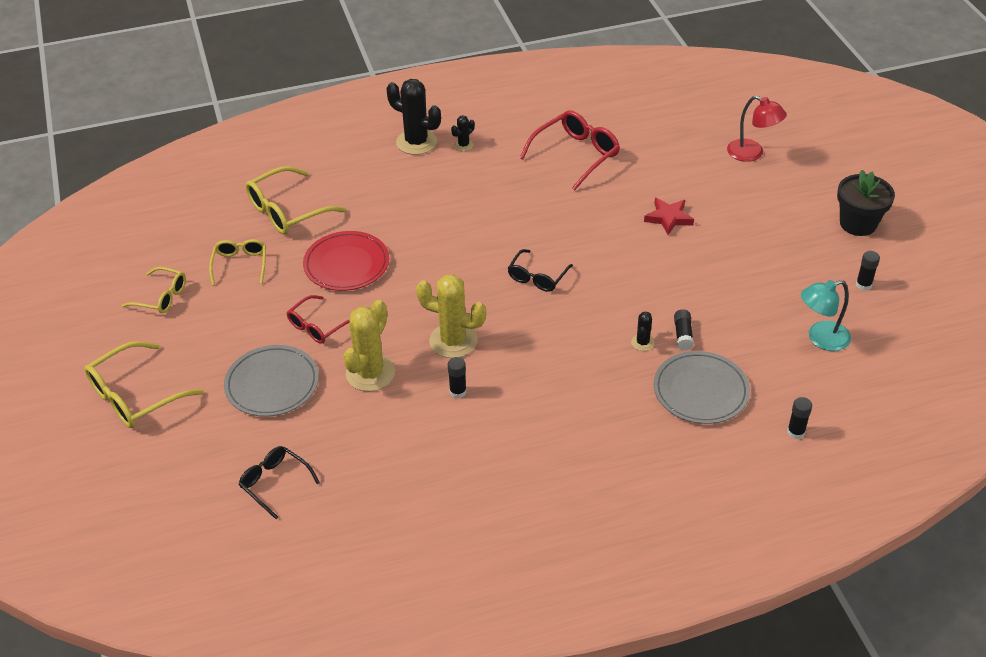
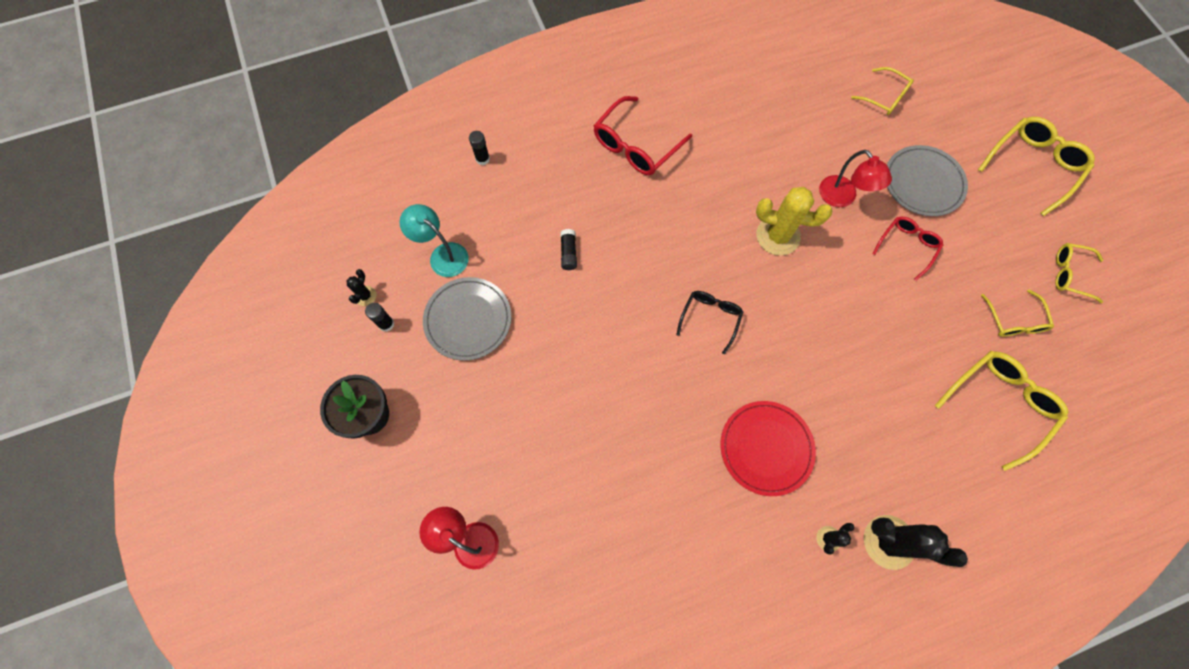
camera: 175 degrees right, 25 degrees up
black glasses [238,446,320,519] -> yellow glasses [851,67,914,115]
red plate [303,231,389,291] -> red plate moved to [720,401,816,496]
yellow cactus [343,300,395,391] -> red lamp [819,150,892,207]
black glue stick [448,357,466,398] -> none
red glasses [520,111,620,190] -> red glasses moved to [593,96,692,175]
black cactus [631,312,655,351] -> black cactus moved to [347,269,376,306]
red star [644,198,694,235] -> none
grey plate [654,351,750,424] -> grey plate moved to [423,277,511,361]
turquoise lamp [801,280,851,351] -> turquoise lamp turned 120 degrees counterclockwise [400,204,469,277]

